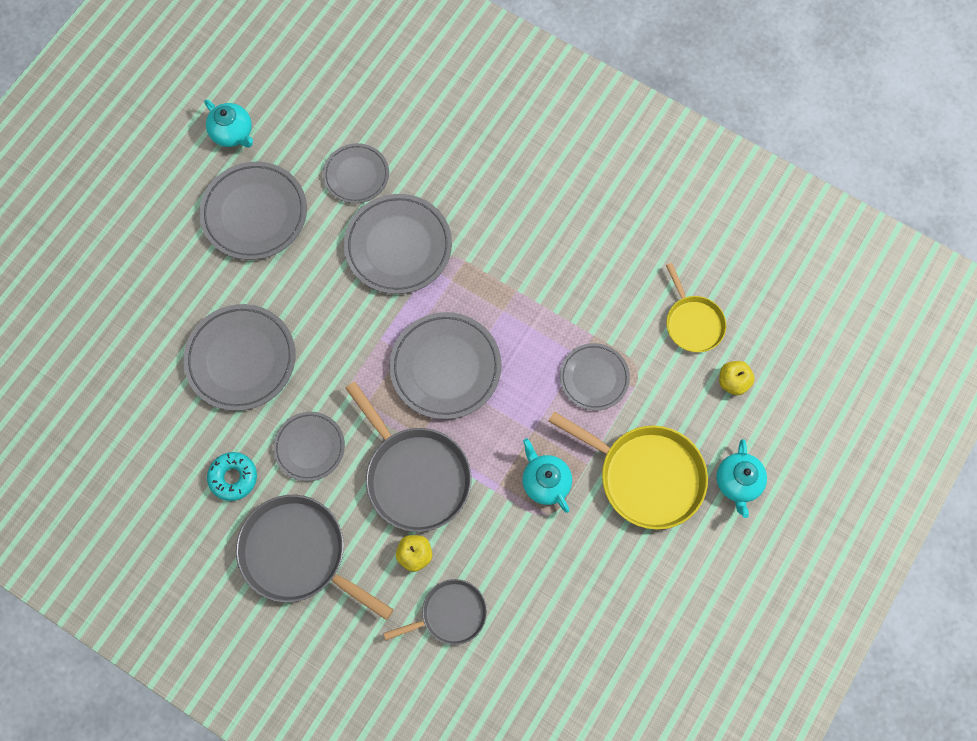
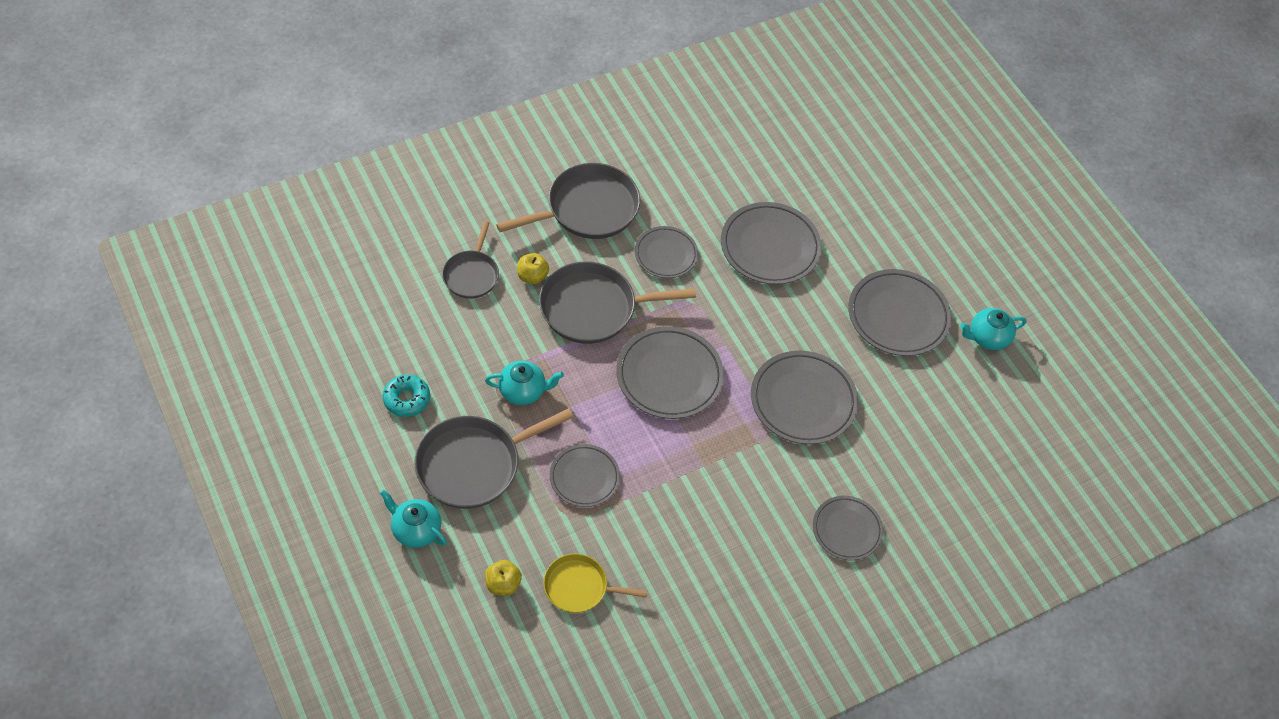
camera: 115 degrees right, 15 degrees down
turquoise donut [207,452,257,501] -> turquoise donut moved to [383,374,430,417]
grey plate [323,143,389,204] -> grey plate moved to [813,496,883,560]
yellow pan [548,412,708,530] -> grey pan [414,408,574,509]

